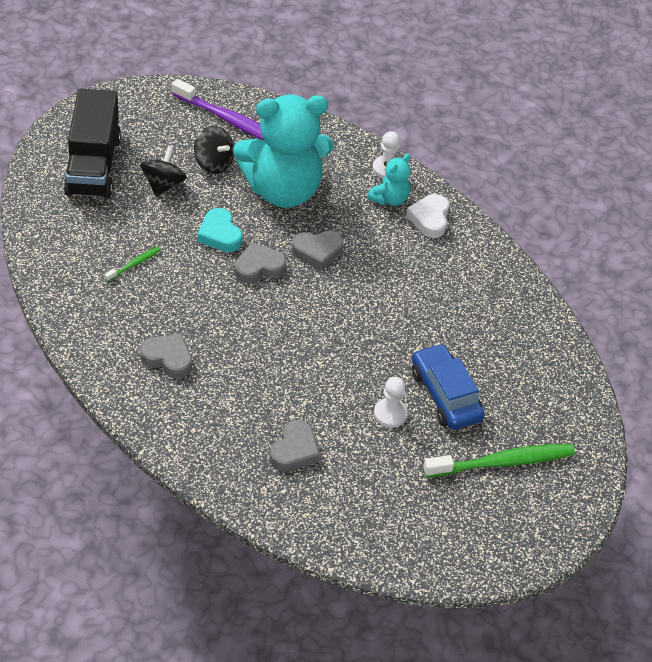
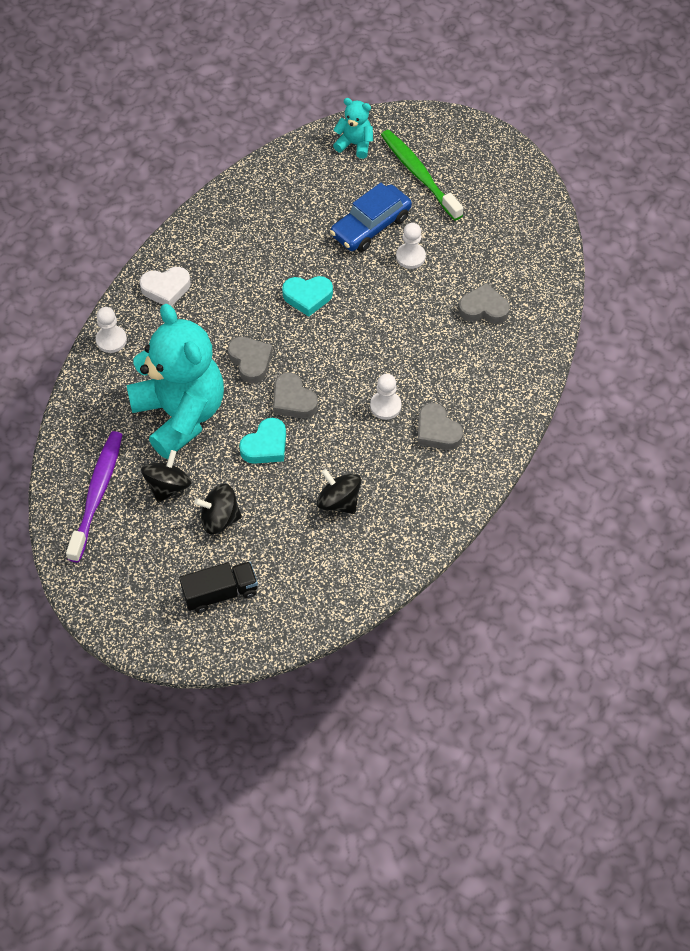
camera: 105 degrees left, 10 degrees up
black truck [64,89,121,198] -> black truck [179,561,258,613], size x0.59
green toothbrush [104,247,161,282] -> black spinning top [317,469,361,514]
grey heart [140,334,192,379] -> grey heart turned 45 degrees counterclockwise [418,403,463,450]
turquoise teddy bear [367,153,411,206] -> turquoise teddy bear moved to [333,98,373,159]
none -> turquoise heart [282,276,333,317]
none -> white pawn [370,374,402,420]

